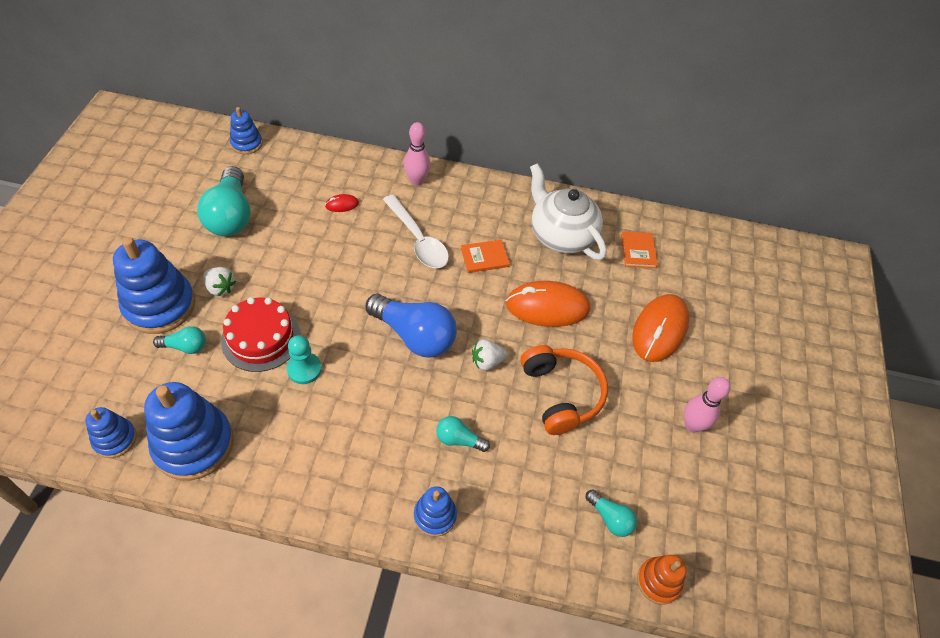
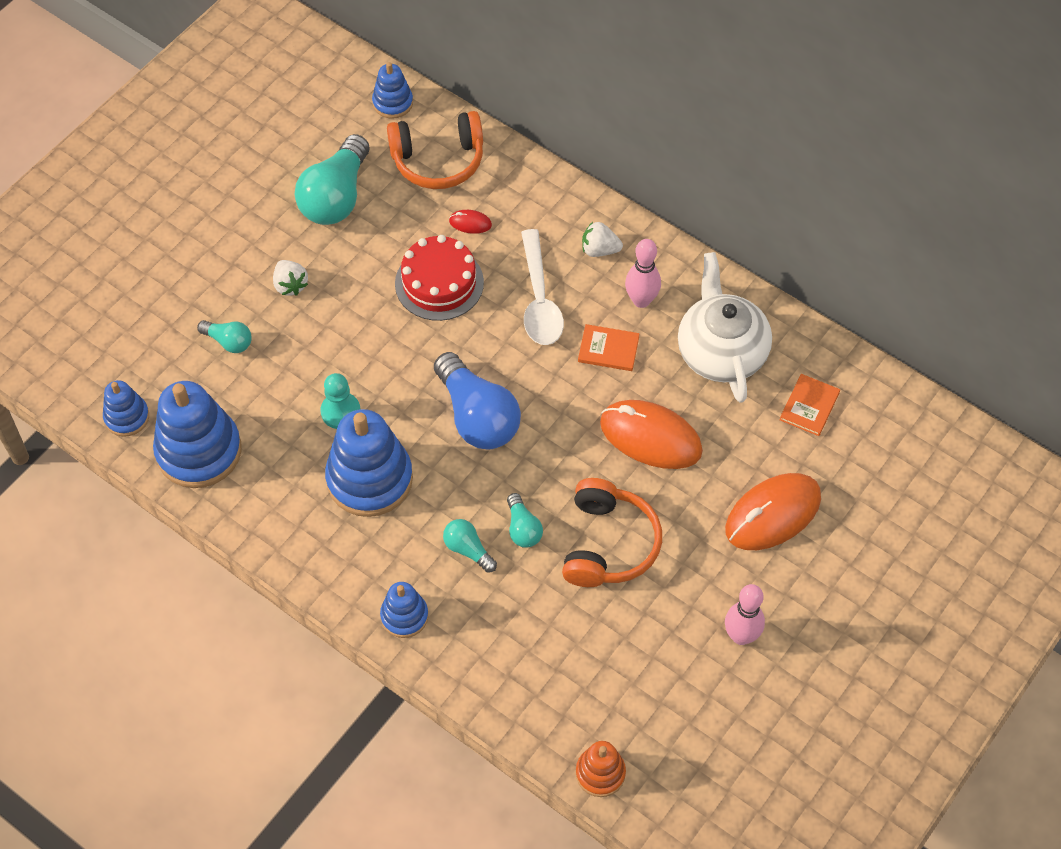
camera: 30 degrees right, 5 degrees up
blue stacking toy [113,237,196,334] -> blue stacking toy moved to [325,409,413,517]
red cake [221,297,301,372] -> red cake moved to [395,235,484,321]
pink bowling pin [404,122,430,186] -> pink bowling pin moved to [625,239,661,308]
white strawberry [472,339,508,371] -> white strawberry moved to [582,222,623,257]
turquoise light bulb [586,489,637,537] -> turquoise light bulb moved to [507,493,543,548]
none -> orange headphones [387,111,483,189]

